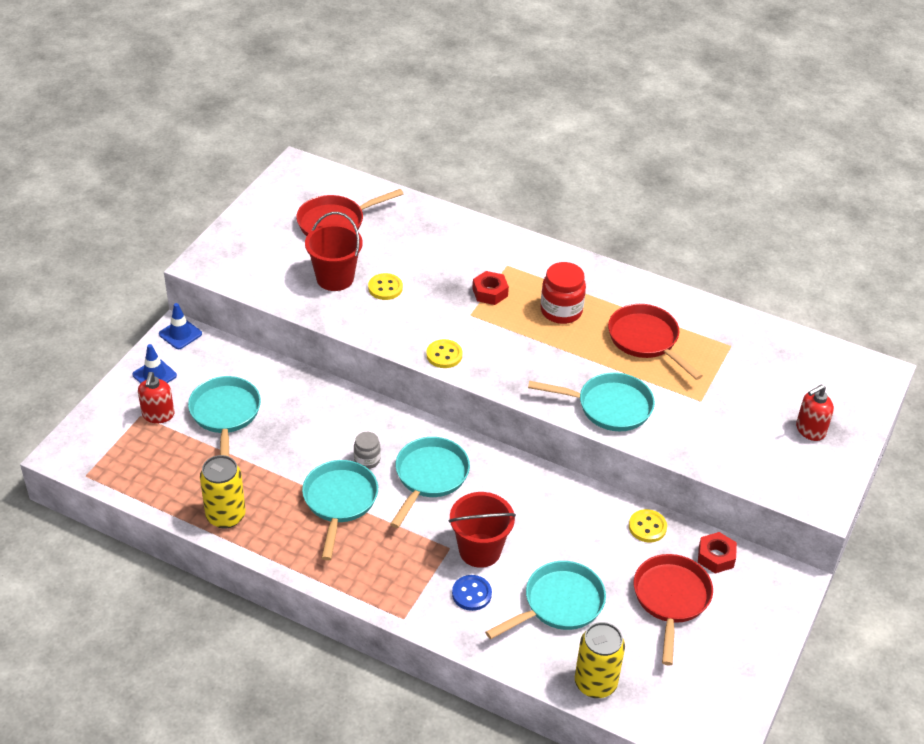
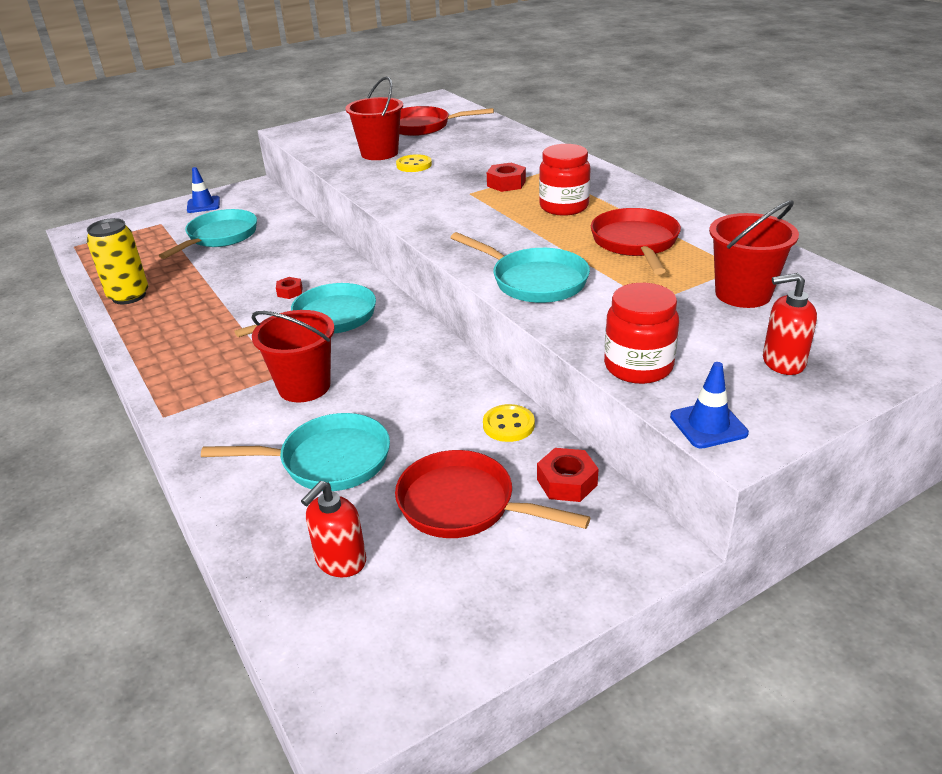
camera: 35 degrees right, 10 degrees down
red soap dispenser [138,372,174,423] -> red soap dispenser moved to [301,481,366,577]
blue traffic cone [159,303,202,349] -> blue traffic cone moved to [670,362,749,448]
turquoise pan [302,460,378,560] -> none
grey jar [354,432,381,469] -> red nut [276,277,303,299]
yellow button [426,339,463,368] -> none
blue button [452,575,492,611] -> none
yellow can [575,622,625,698] -> none
red pan [634,554,713,665] -> red pan turned 105 degrees counterclockwise [395,450,591,538]
none -> red jar [604,283,679,384]
none -> red bucket [709,200,799,308]

